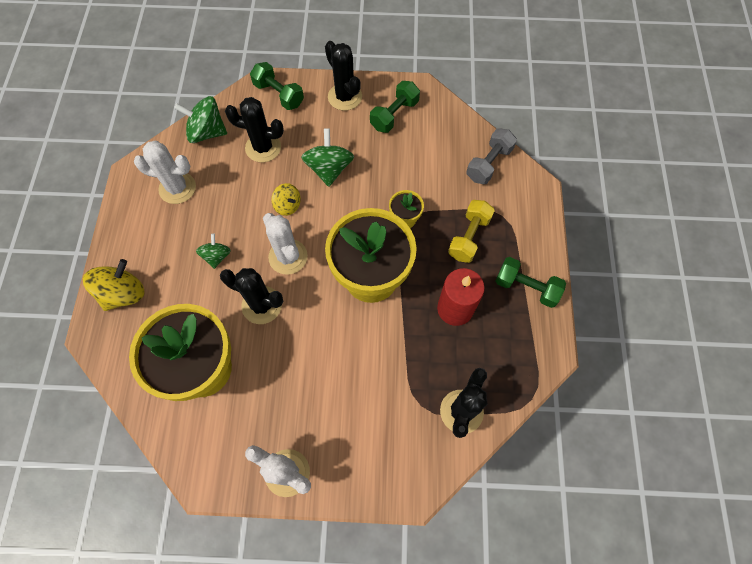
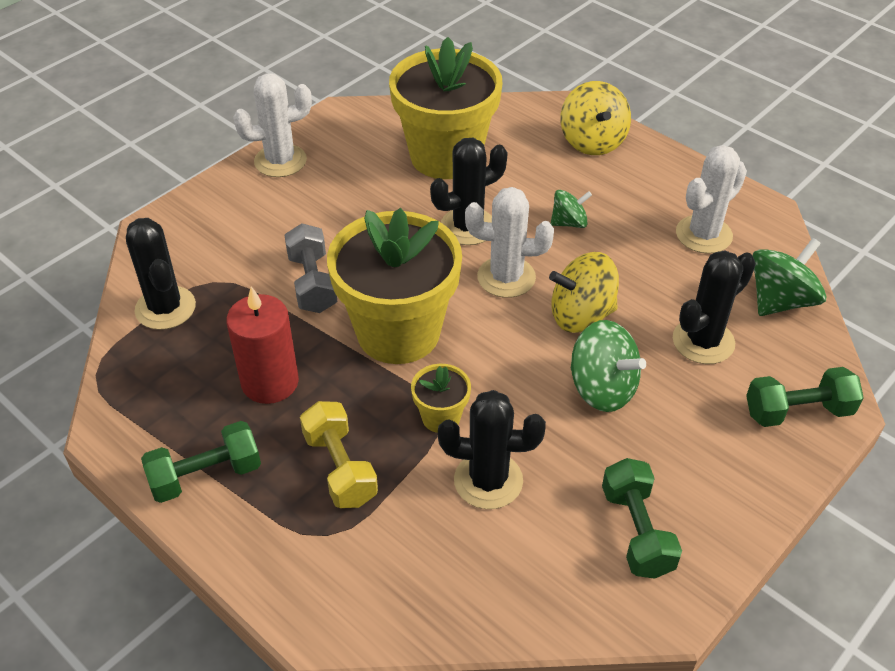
camera: 130 degrees right, 20 degrees down
green spinning top [196,234,231,269] -> green spinning top turned 60 degrees counterclockwise [551,190,592,228]
yellow spinning top [271,183,301,216] -> yellow spinning top [549,252,619,333], size x1.67
black cactus [325,41,362,111] -> black cactus moved to [438,390,546,509]
grey dumbbell [466,128,517,184] -> grey dumbbell moved to [284,223,337,313]

